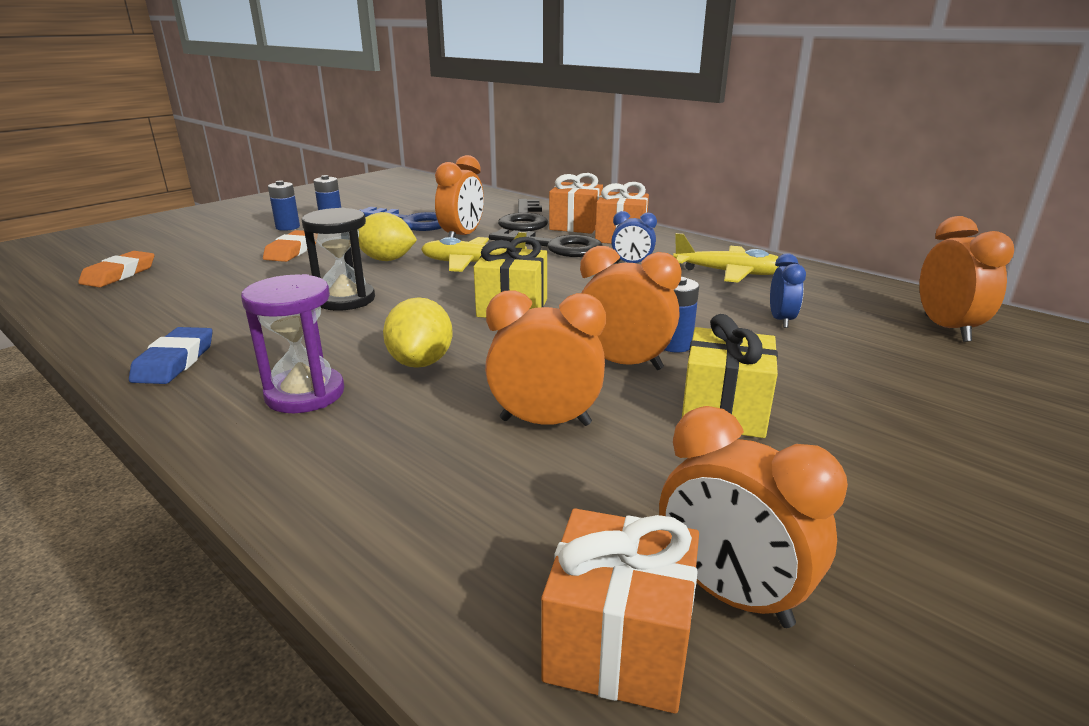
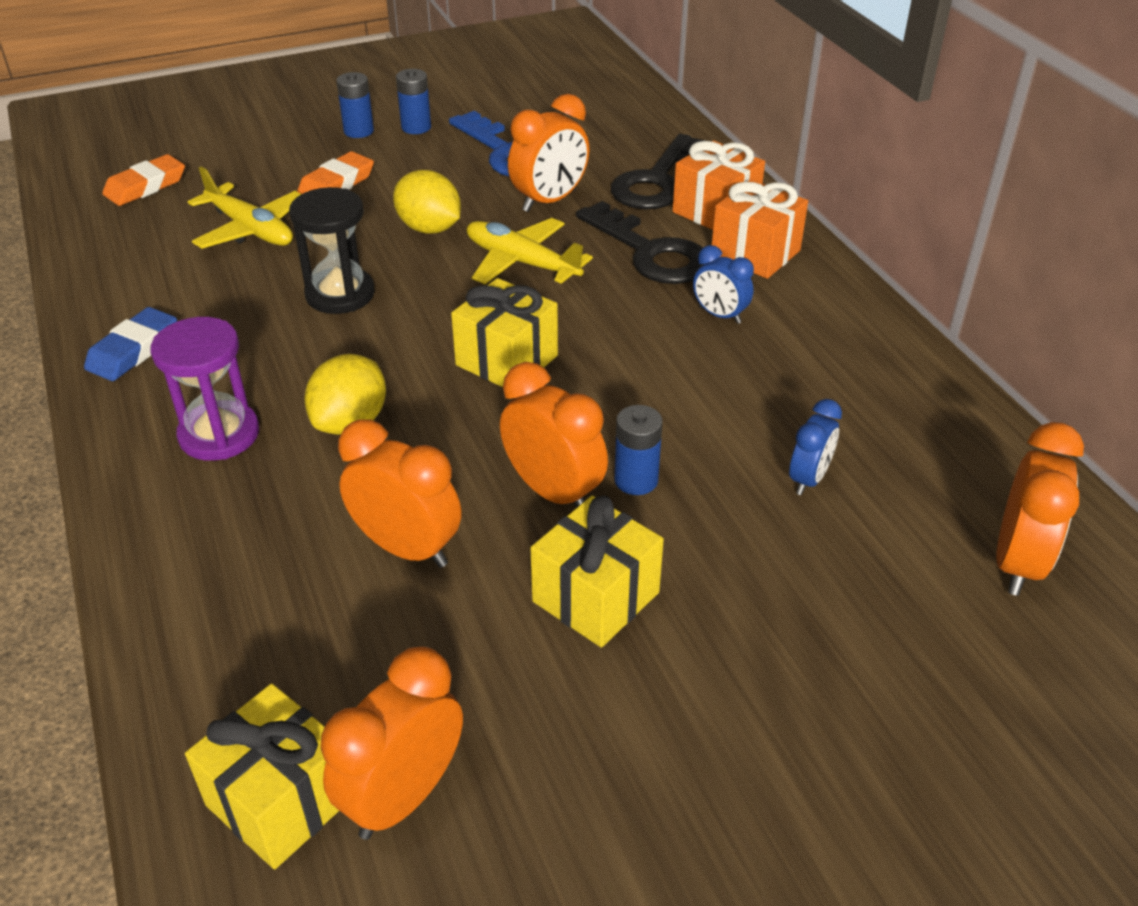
camera: 25 degrees right, 15 degrees up
orange gift [541,508,699,714] -> yellow gift [185,684,339,869]
orange clock [659,406,848,628] -> orange clock turned 60 degrees clockwise [321,647,463,840]
yellow plane [673,233,779,283] -> yellow plane moved to [188,167,301,249]

